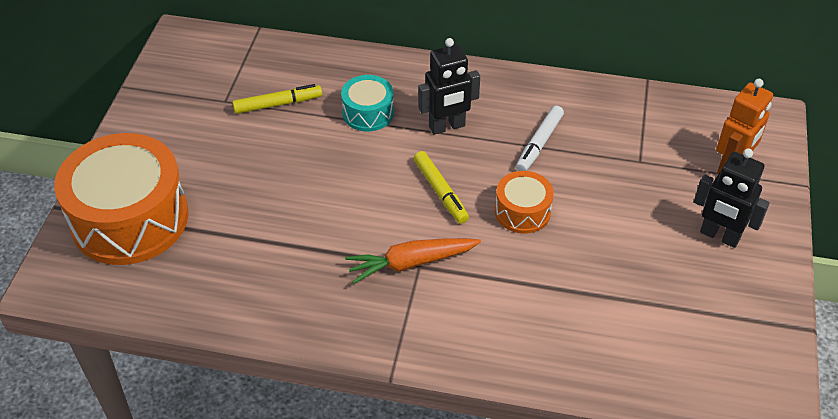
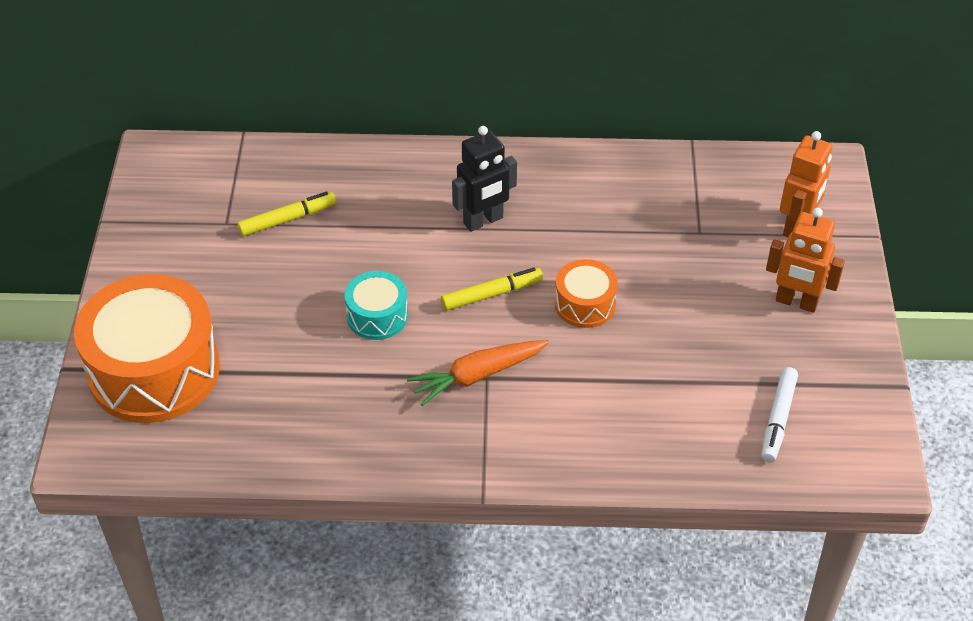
camera: 10 degrees left, 0 degrees up
turquoise drum [341,75,394,132] -> turquoise drum moved to [345,271,408,340]
yellow marker [414,151,469,224] -> yellow marker turned 75 degrees counterclockwise [441,268,543,311]
white marker [516,106,564,171] -> white marker moved to [761,367,798,462]
black robot [694,149,770,248] -> orange robot [766,208,845,313]

